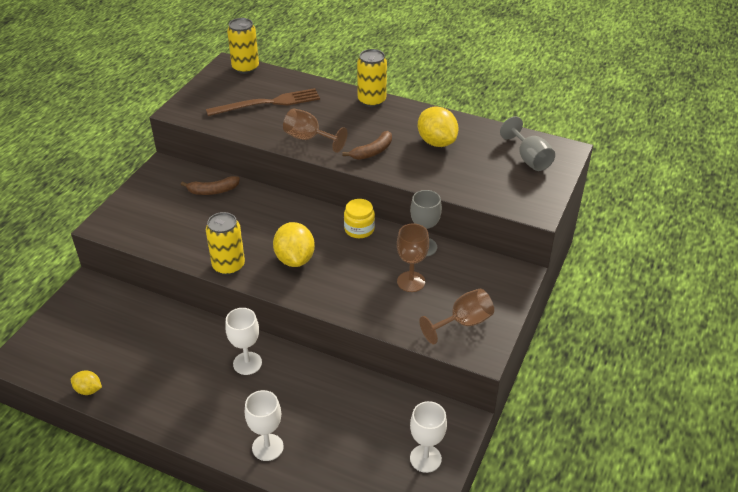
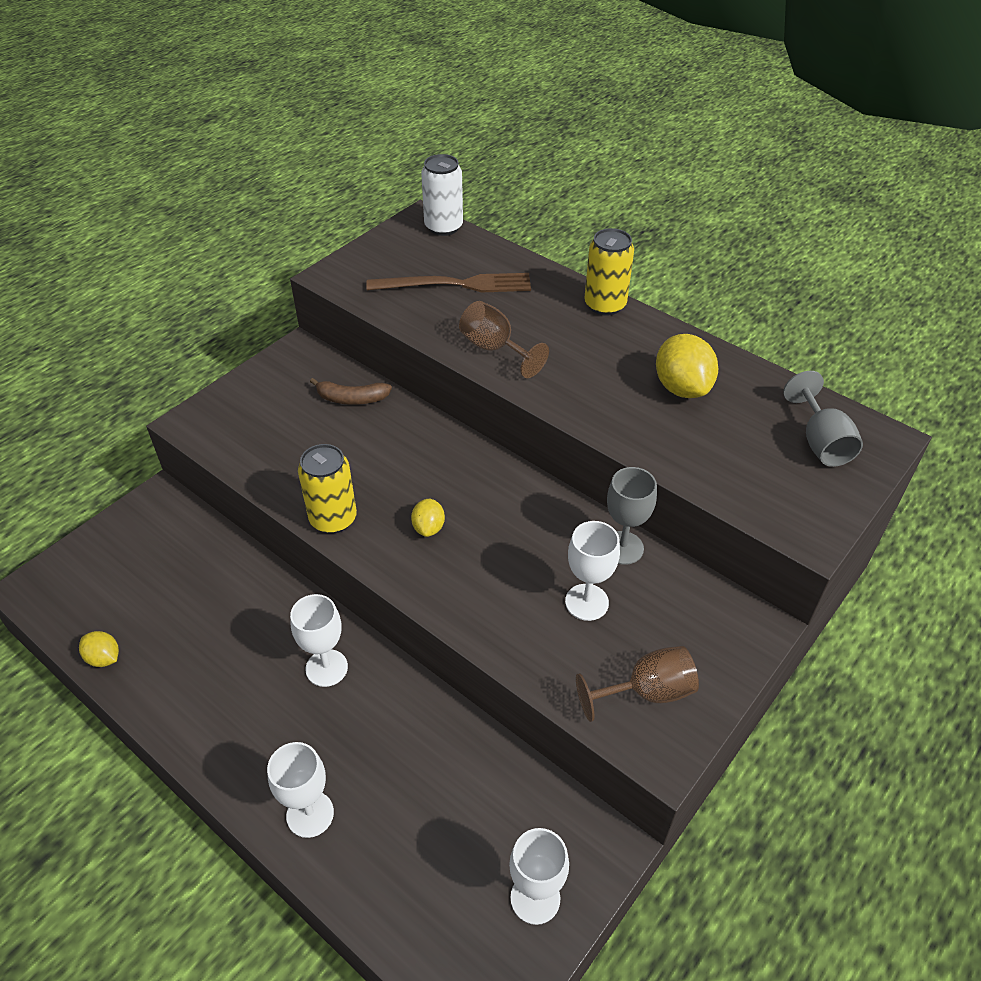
camera: 15 degrees right, 5 degrees up
yellow can [227,18,259,74] -> white can [421,154,463,236]
yellow lemon [273,222,315,267] -> yellow lemon [411,498,445,537], size x0.55
brown banana [342,131,392,160] -> none
yellow jar [344,199,375,238] -> none
brown goblet [397,224,429,292] -> white goblet [565,521,620,621]

